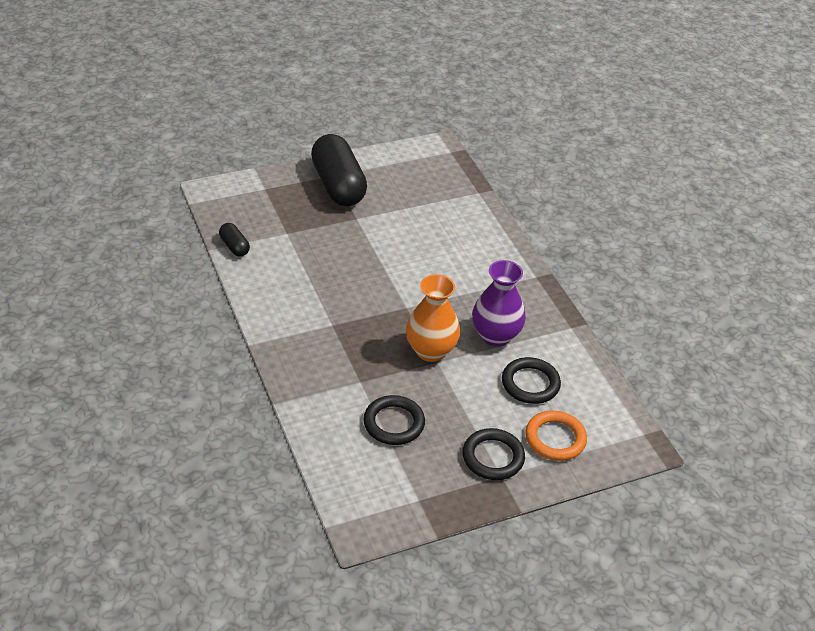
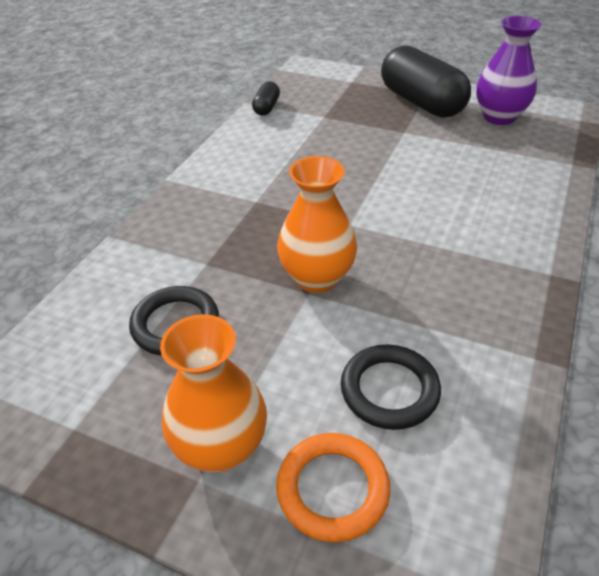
camera: 50 degrees right, 0 degrees up
black capsule [311,134,367,206] -> black capsule turned 60 degrees counterclockwise [381,46,471,118]
black ring [462,428,525,480] -> orange vase [160,314,267,472]
purple vase [472,260,526,347] -> purple vase moved to [476,16,542,125]

